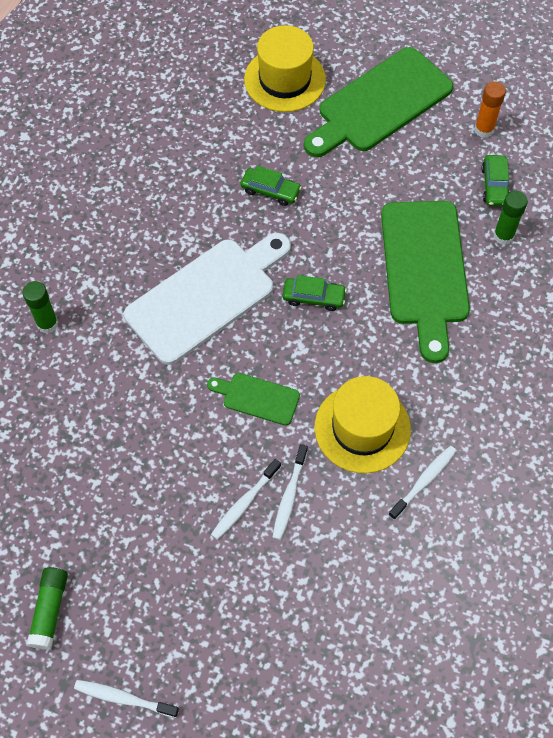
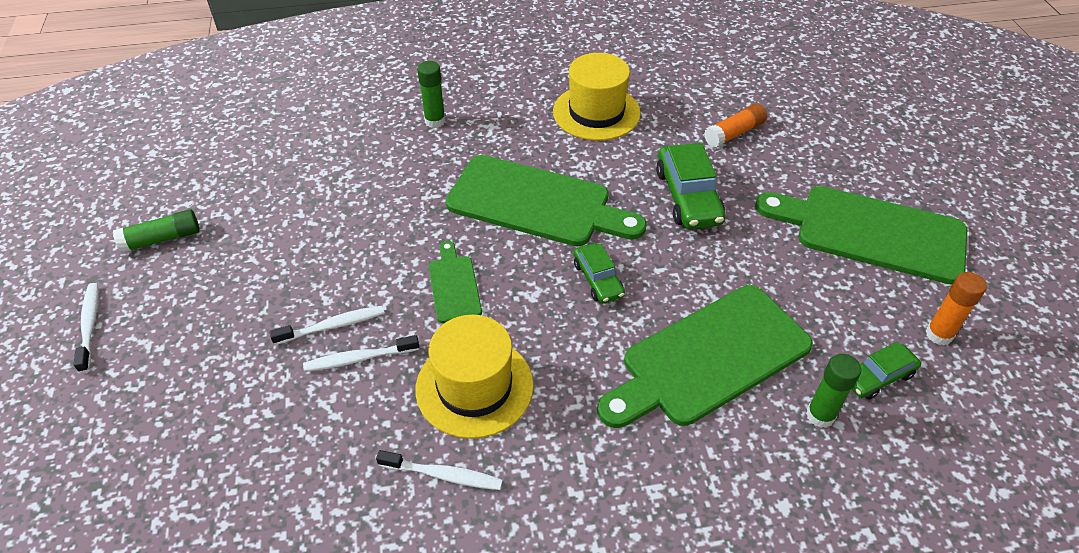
camera: 60 degrees right, 15 degrees down
white cutting board [124,233,291,365] -> green cutting board [446,155,647,246]
white toothbrush [211,459,281,540] -> white toothbrush turned 150 degrees clockwise [270,306,384,345]
green car [241,166,302,206] -> green car [656,143,726,229], size x1.66
yellow hat [244,25,326,112] -> yellow hat moved to [553,53,641,141]
none -> orange glue stick [704,103,767,148]

